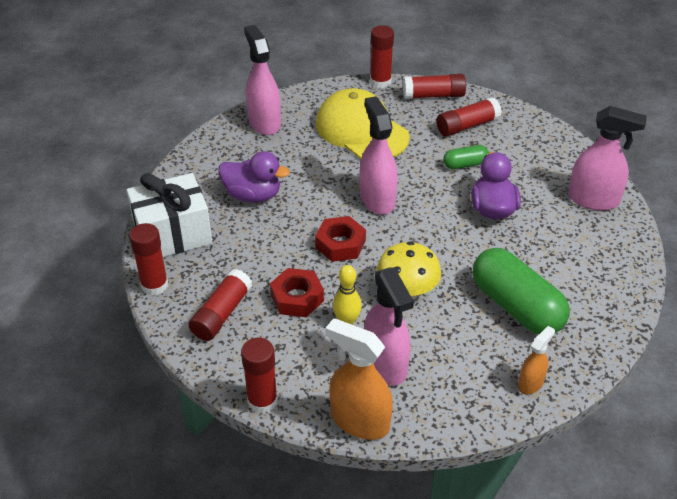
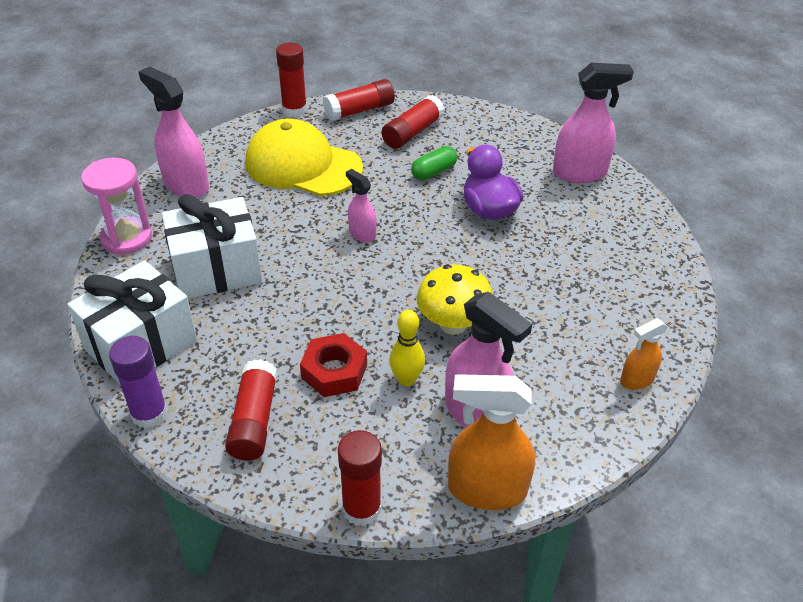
camera: 25 degrees left, 0 degrees up
red glue stick [129,223,168,295] -> purple glue stick [109,336,168,429]
purple duck [218,151,290,203] -> white gift [162,194,262,299]
red nut [315,216,366,262] -> none
pink spray bottle [360,96,398,215] -> pink spray bottle [346,169,377,243], size x0.55
green capsule [473,248,570,334] -> none
orange spray bottle [518,326,555,395] -> orange spray bottle turned 135 degrees counterclockwise [620,318,668,390]
none -> pink hourglass [81,158,152,255]

